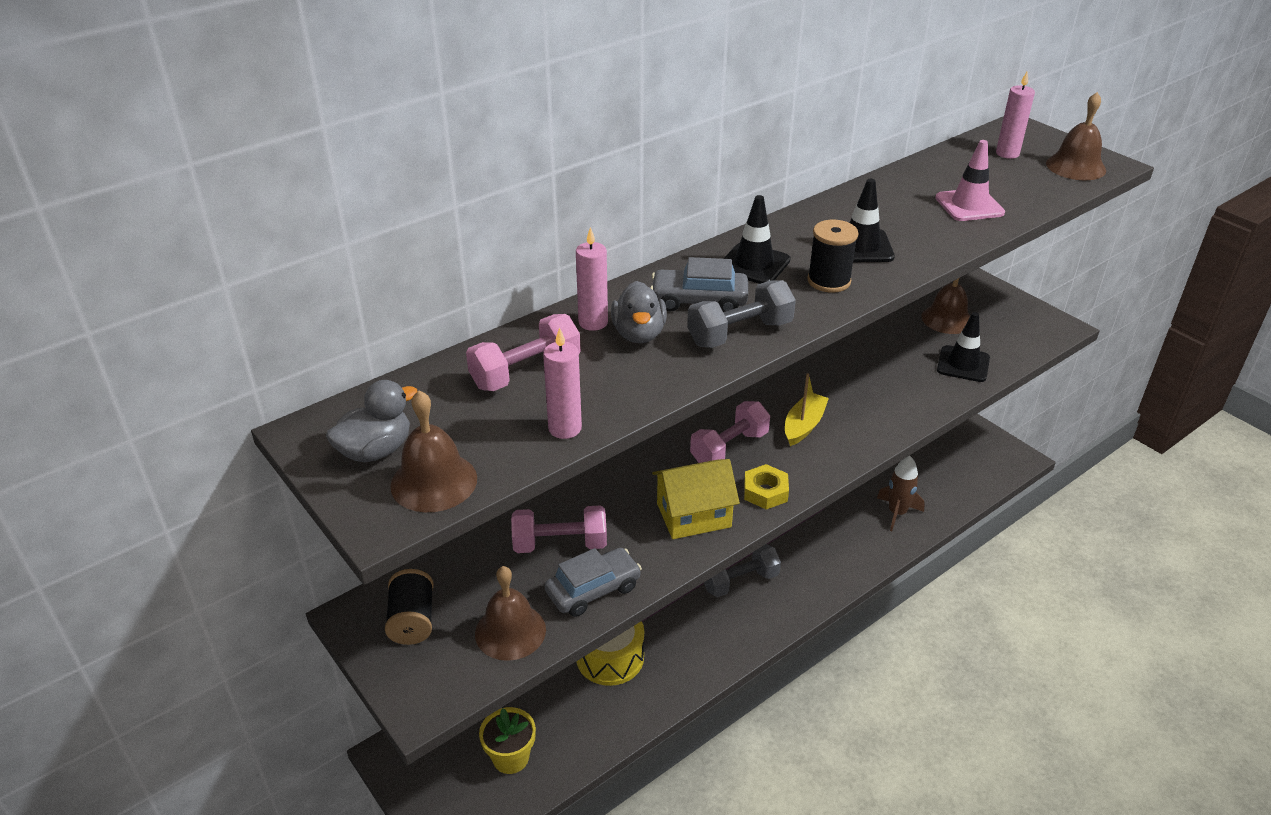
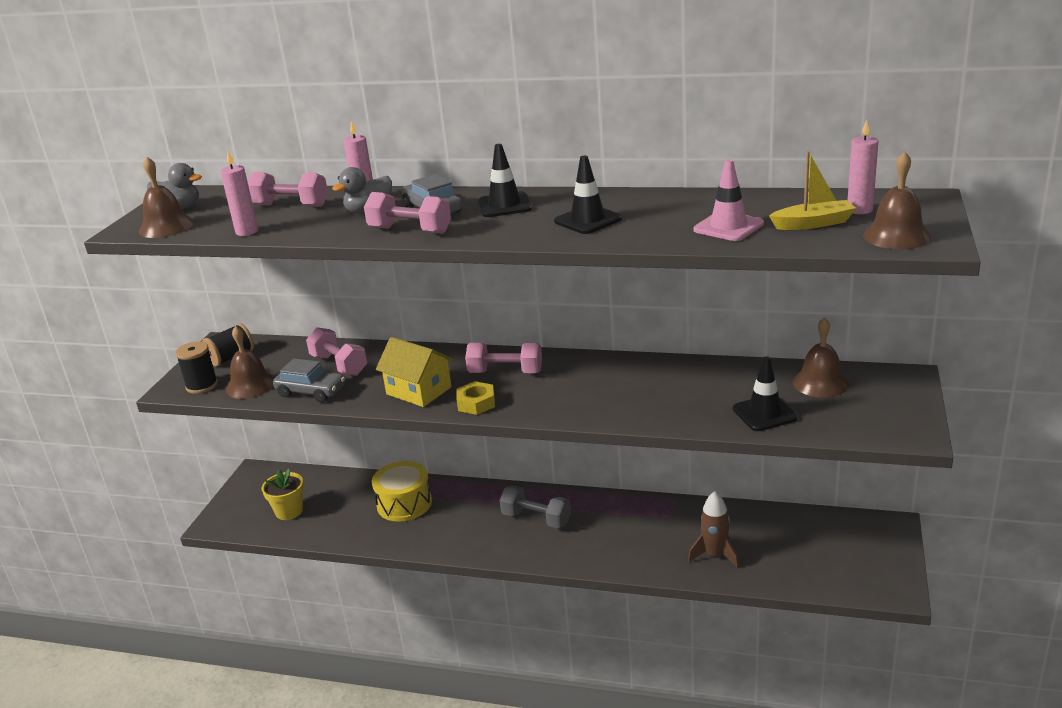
camera: 55 degrees right, 10 degrees down
grey dumbbell [687,280,796,348] -> pink dumbbell [364,192,451,234]
yellow boat [785,373,829,446] -> yellow boat moved to [769,151,856,230]
black spool [807,220,859,293] -> black spool moved to [175,341,218,394]

